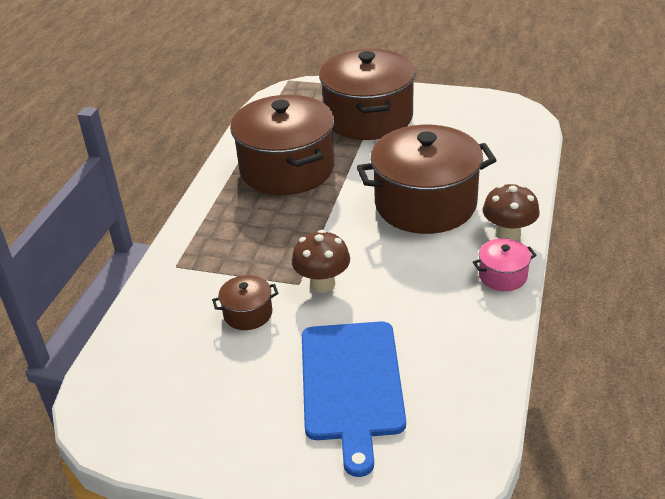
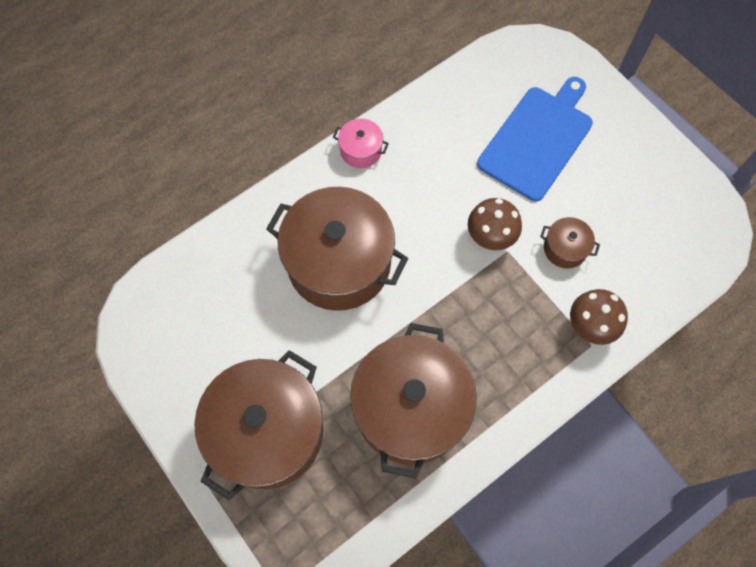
camera: 145 degrees left, 30 degrees up
brown mushroom [483,184,540,241] -> brown mushroom moved to [570,289,628,345]

